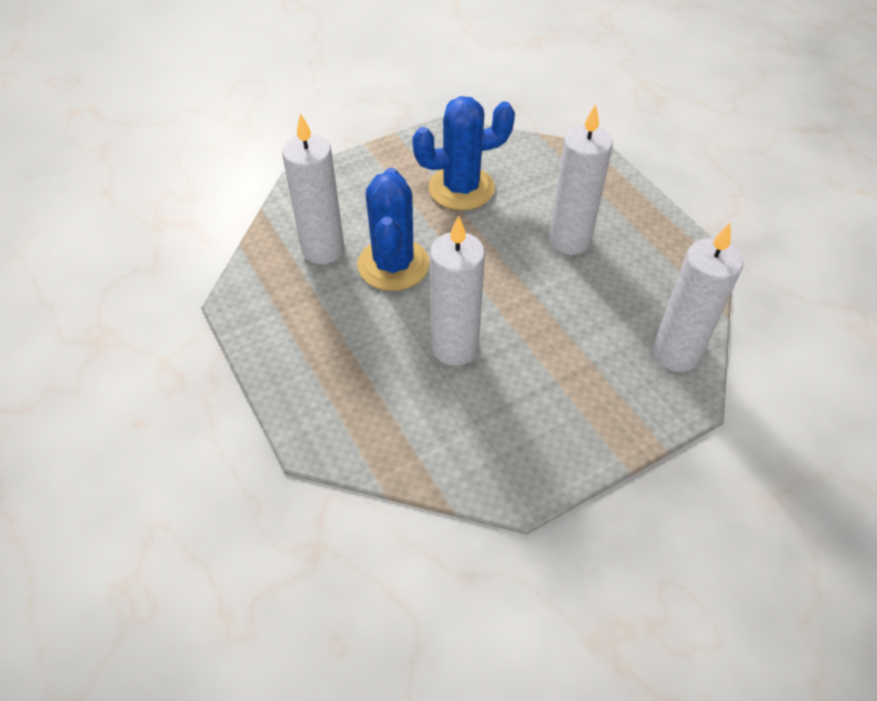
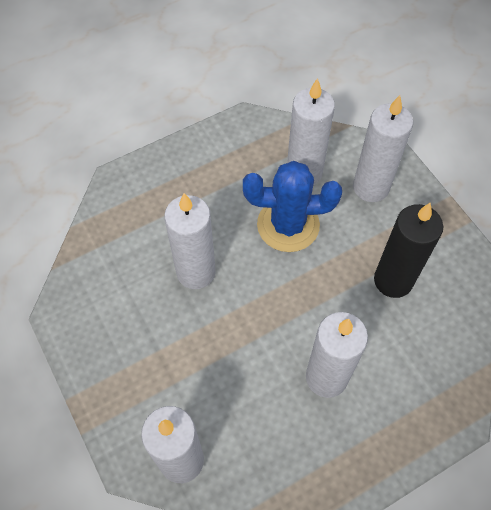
camera: 90 degrees right, 10 degrees up
blue cactus [412,96,515,210] -> black candle [374,202,443,298]
none -> white candle [353,95,413,202]

